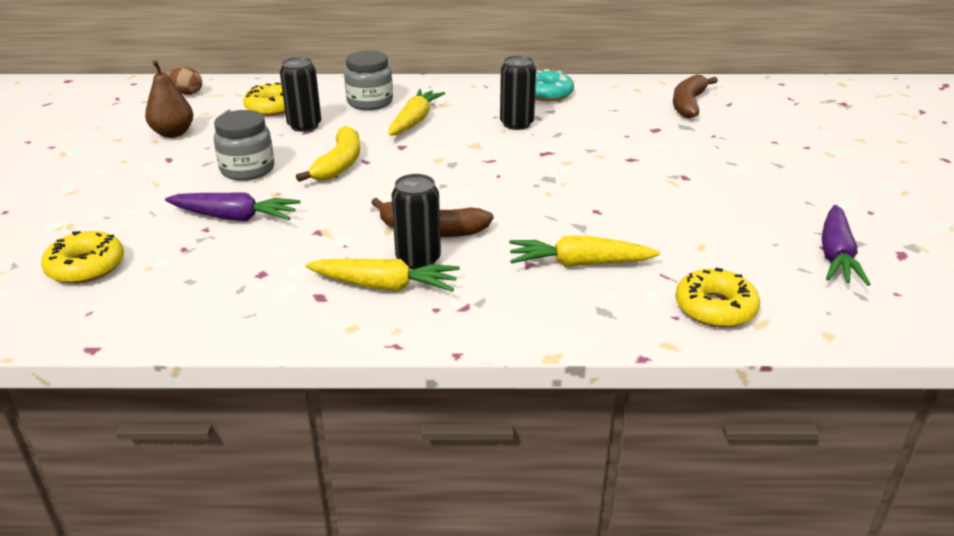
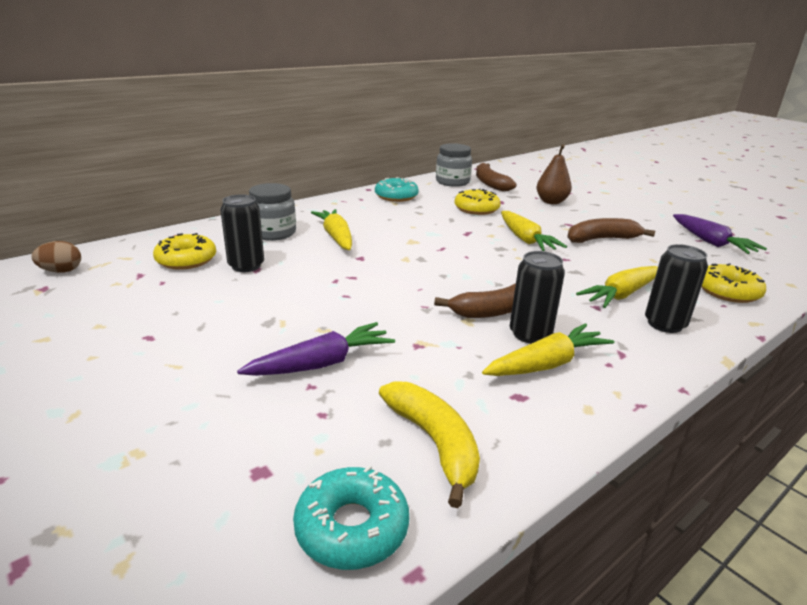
camera: 40 degrees left, 5 degrees down
yellow donut [41,231,124,284] -> yellow donut moved to [455,189,501,215]
brown pear [145,60,193,138] -> brown pear moved to [536,144,572,204]
grey jar [214,110,274,181] -> grey jar moved to [436,143,472,187]
yellow banana [296,126,360,182] -> yellow banana moved to [379,381,480,508]
black can [500,55,536,130] -> black can moved to [645,244,708,333]
none -> turquoise donut [293,465,409,570]
none -> yellow carrot [501,211,567,251]
none -> brown banana [567,218,655,243]

